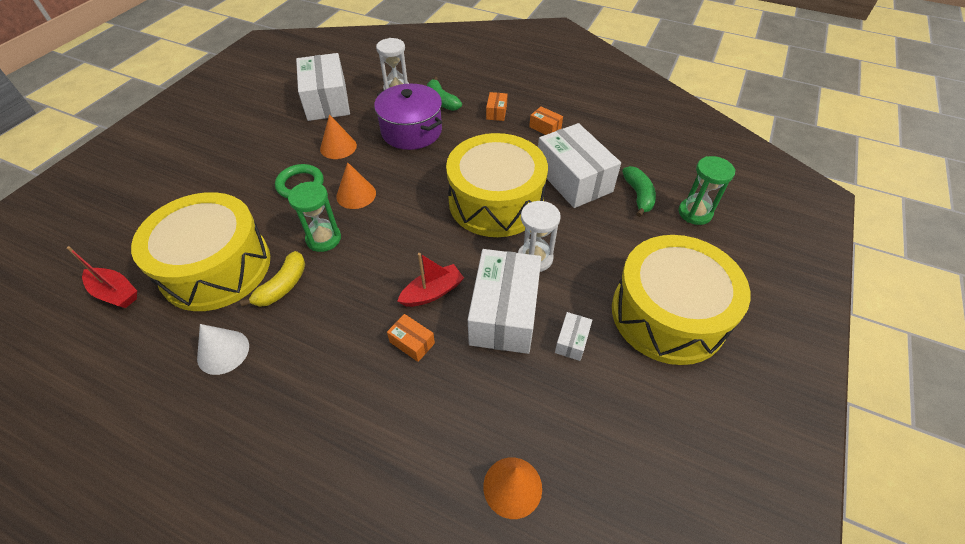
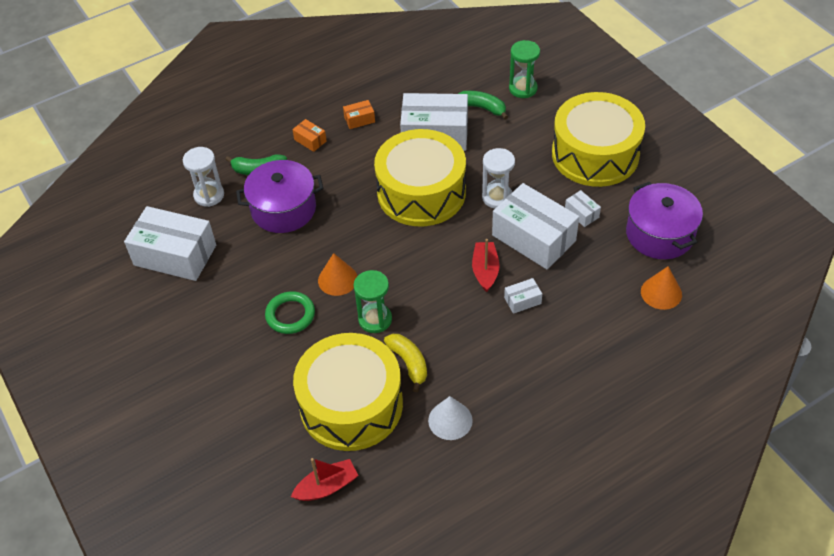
camera: 55 degrees left, 0 degrees up
orange cone [320,114,357,159] -> none
orange box [387,314,435,362] -> white box [504,278,542,314]
none -> purple pot [626,182,703,259]

